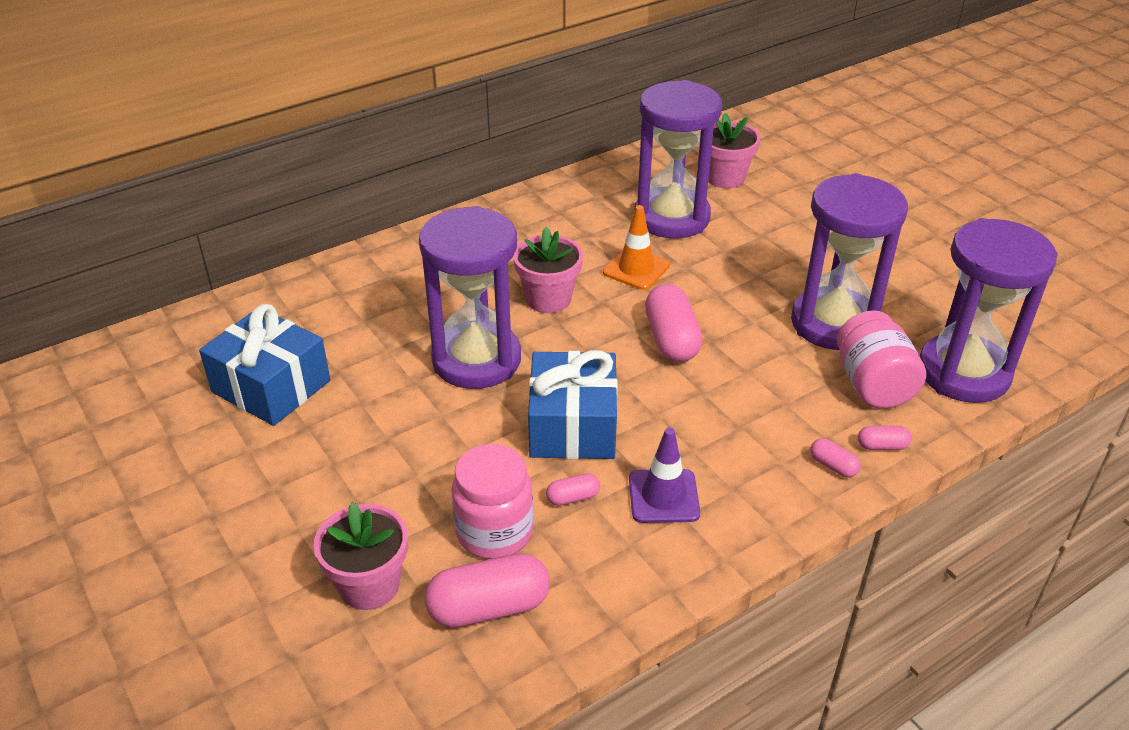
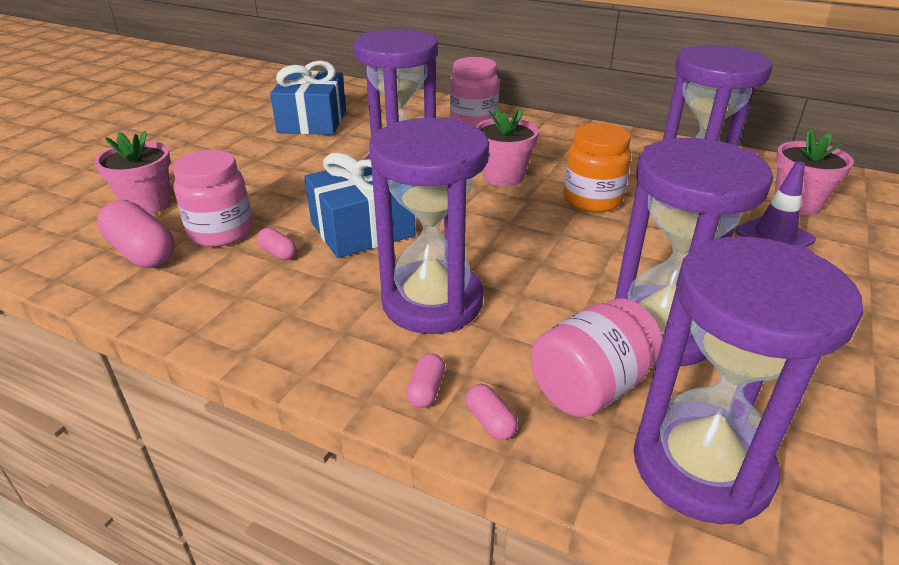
camera: 60 degrees right, 5 degrees down
orange traffic cone [603,205,670,290] -> orange jar [564,123,631,213]
purple traffic cone [629,427,700,523] -> purple traffic cone moved to [735,161,816,247]
pink capsule [645,284,703,362] -> none
none -> purple hourglass [369,118,489,334]
none -> pink jar [450,57,499,127]

